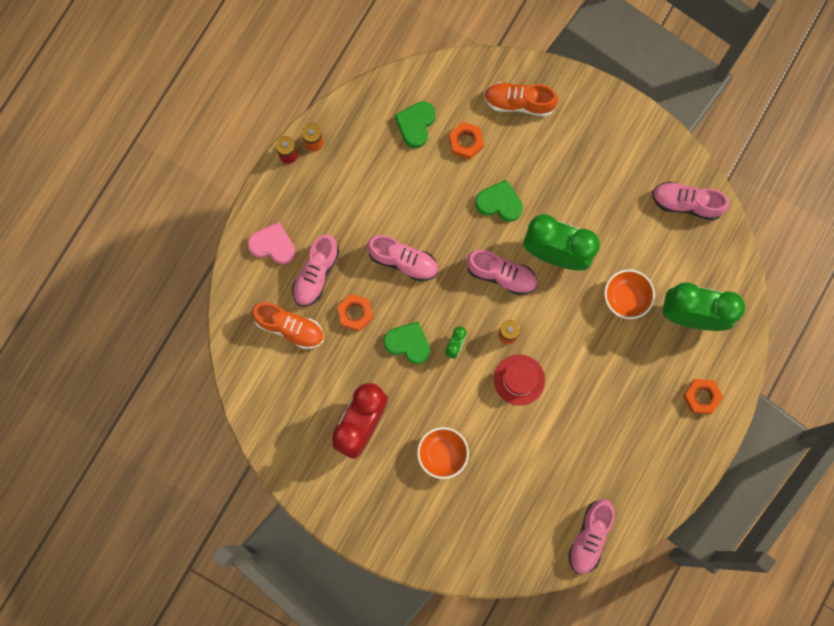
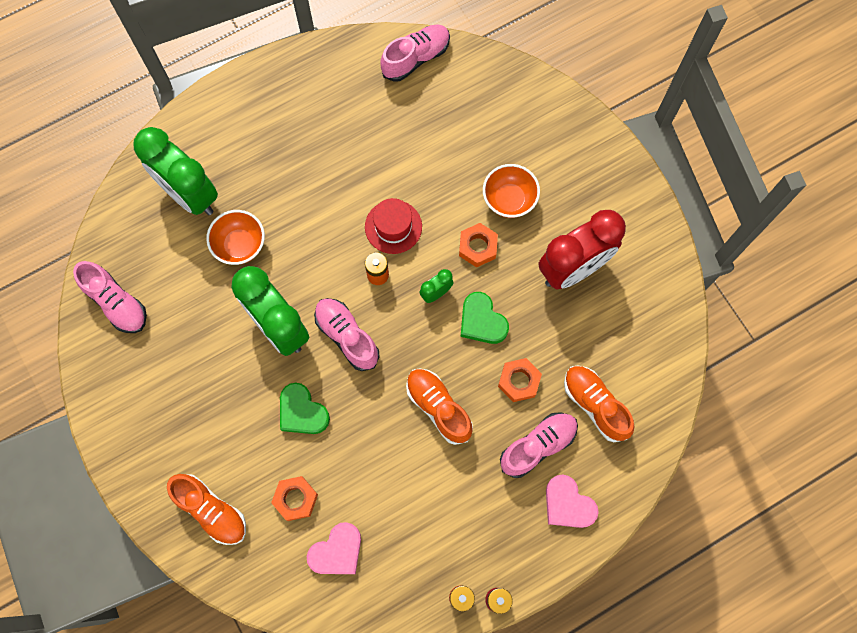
camera: 150 degrees left, 5 degrees down
pink shoe [367,235,438,281] -> orange shoe [406,368,473,445]
green heart [395,101,436,148] -> pink heart [307,522,361,574]
orange nut [683,379,723,414] -> orange nut moved to [459,223,498,267]

